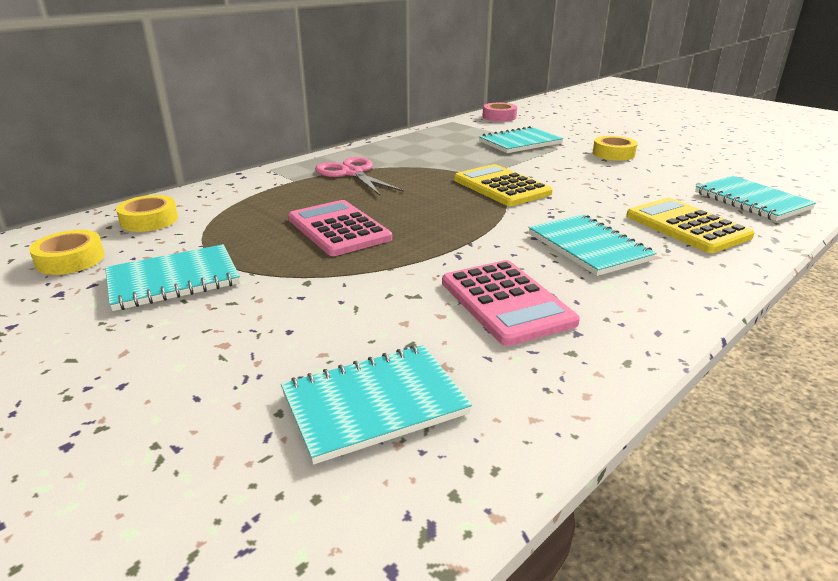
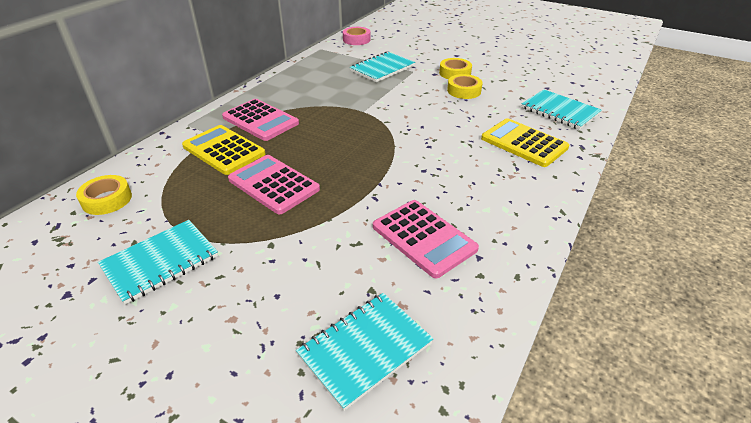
camera: 15 degrees left, 10 degrees up
yellow tape [29,230,105,275] -> yellow tape moved to [447,74,483,99]
pink scissors [315,157,404,195] -> pink calculator [222,99,299,141]
yellow calculator [454,164,553,206] -> yellow calculator moved to [182,125,266,175]
turquoise notebook [528,214,657,276] -> none

